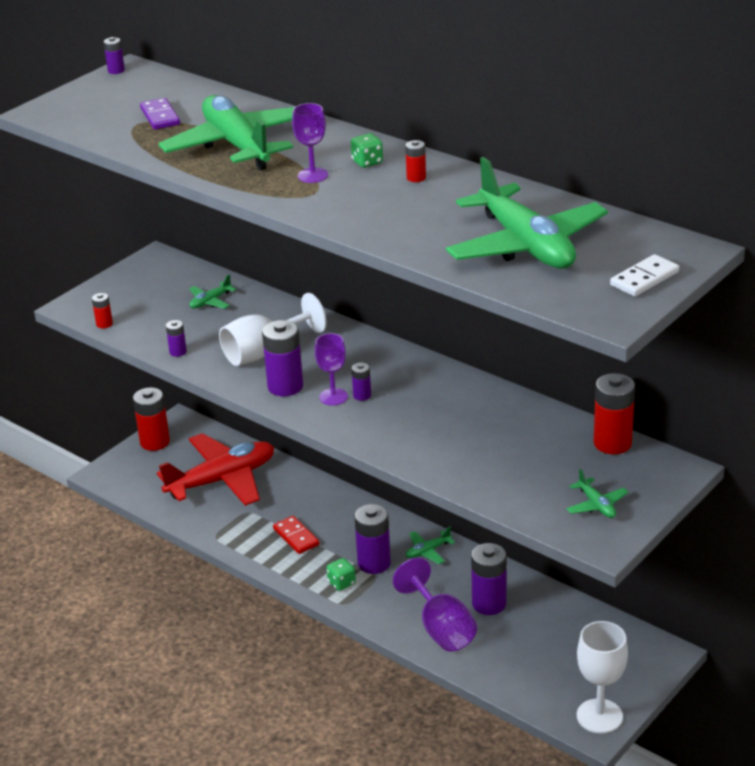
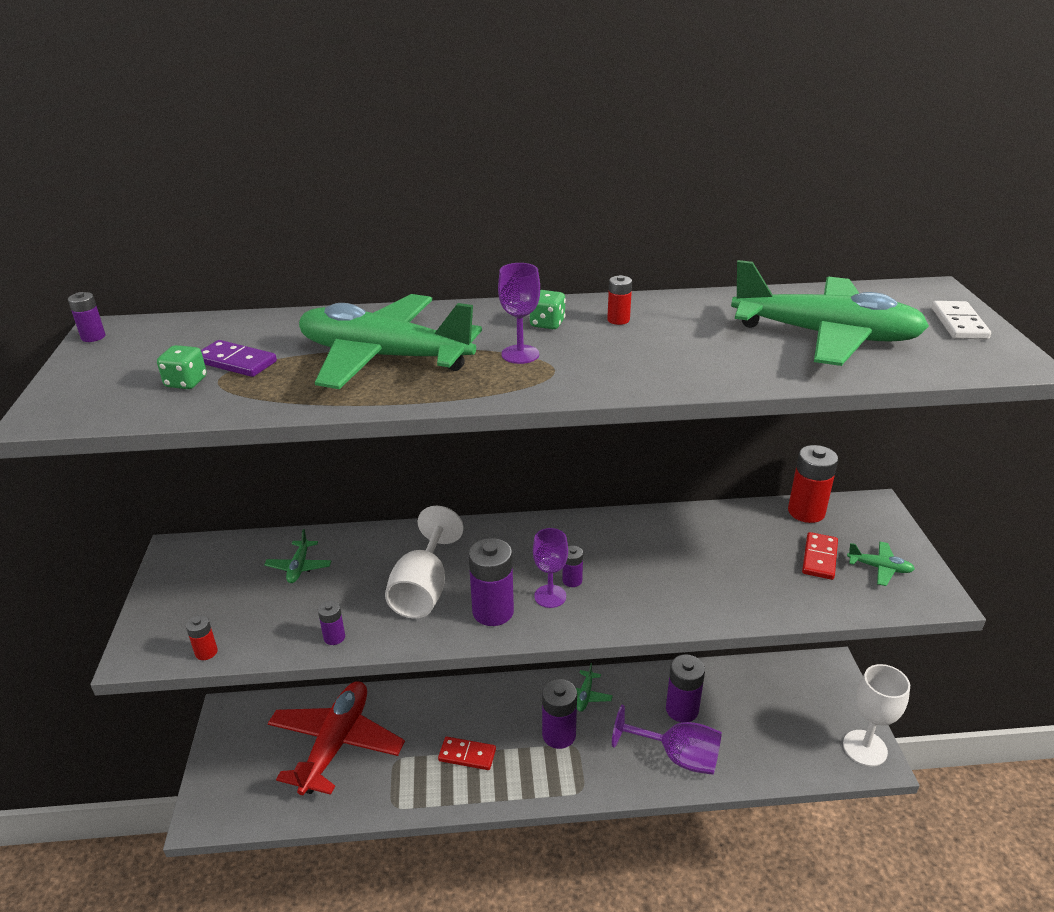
camera: 45 degrees left, 0 degrees up
red battery [133,387,170,451] -> none
green dice [327,558,356,591] -> green dice moved to [157,345,207,389]
none -> red domino [802,532,838,580]

